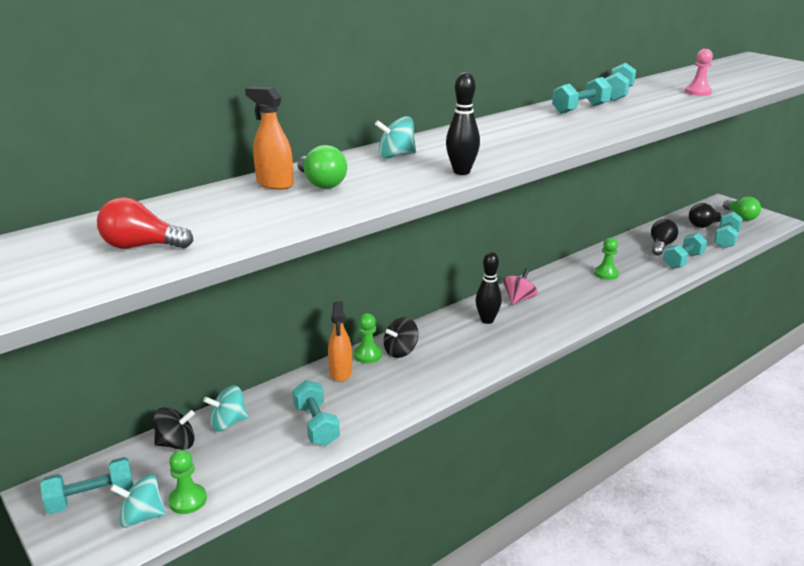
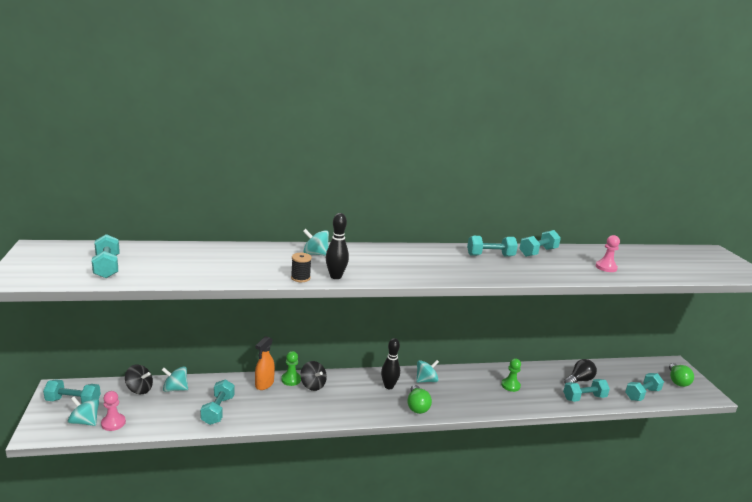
camera: 25 degrees right, 5 degrees down
red light bulb [97,197,193,249] -> turquoise dumbbell [92,234,120,278]
green pawn [168,450,207,514] -> pink pawn [101,391,126,431]
orange spray bottle [245,87,294,190] -> none
green light bulb [297,145,347,189] -> green light bulb moved to [407,385,432,414]
black spinning top [384,317,419,358] -> black spinning top turned 120 degrees counterclockwise [300,361,327,391]
pink spinning top [503,269,538,305] -> turquoise spinning top [416,360,439,383]
black light bulb [689,203,726,228] -> none
none -> black spool [291,253,312,282]

